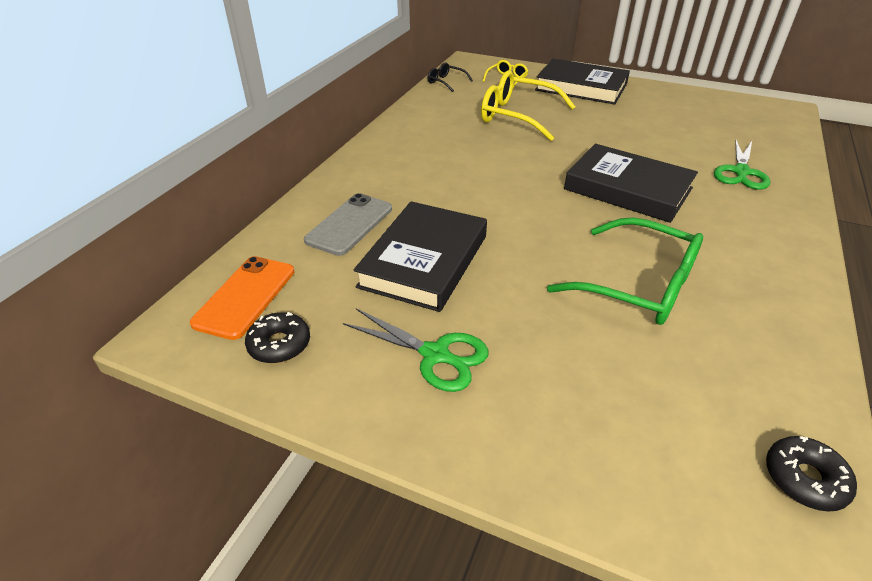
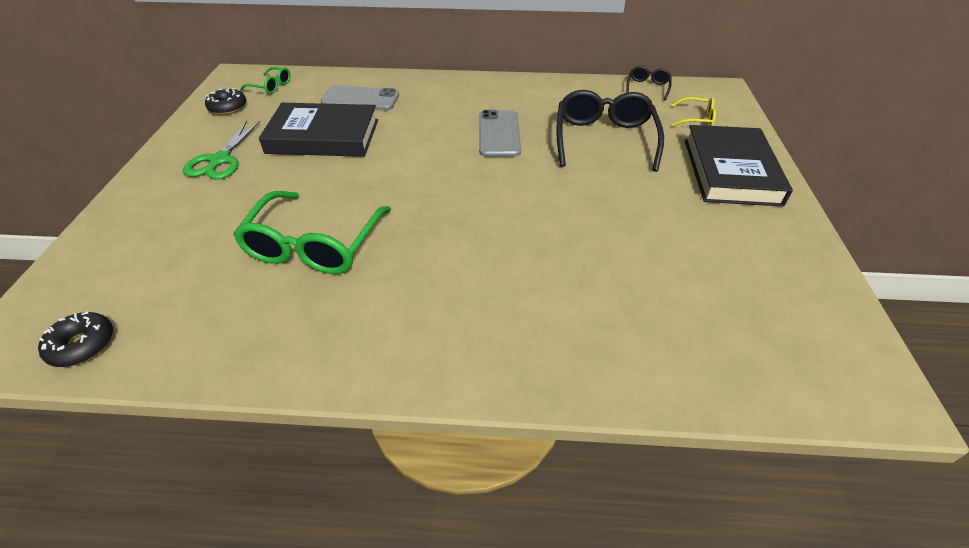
camera: 70 degrees right, 5 degrees up
orange phone [190,256,294,340] -> green glasses [240,67,291,94]
yellow glasses [481,70,576,141] -> black glasses [556,90,664,172]
black book [564,144,698,223] -> none
green scissors [714,139,770,190] -> none
none -> grey phone [479,110,521,157]

